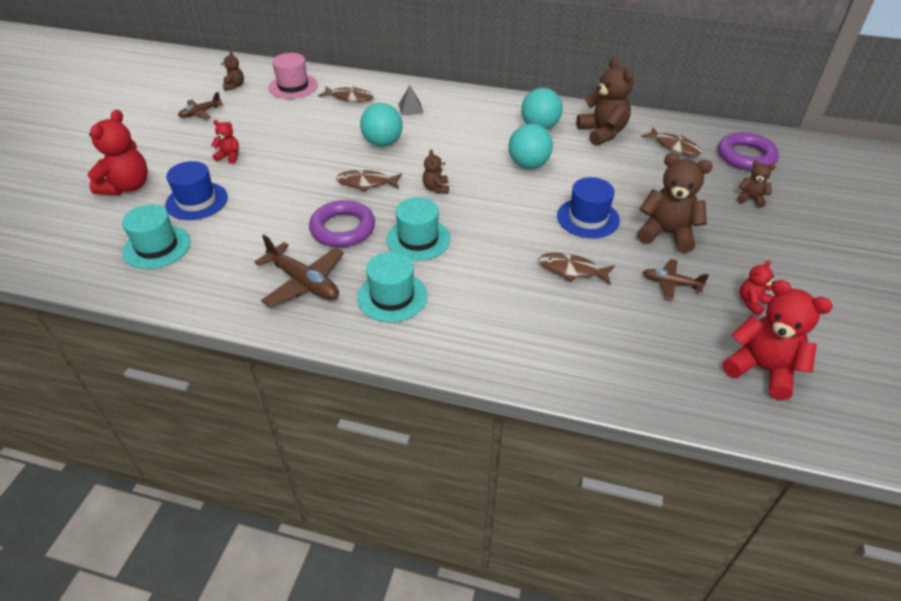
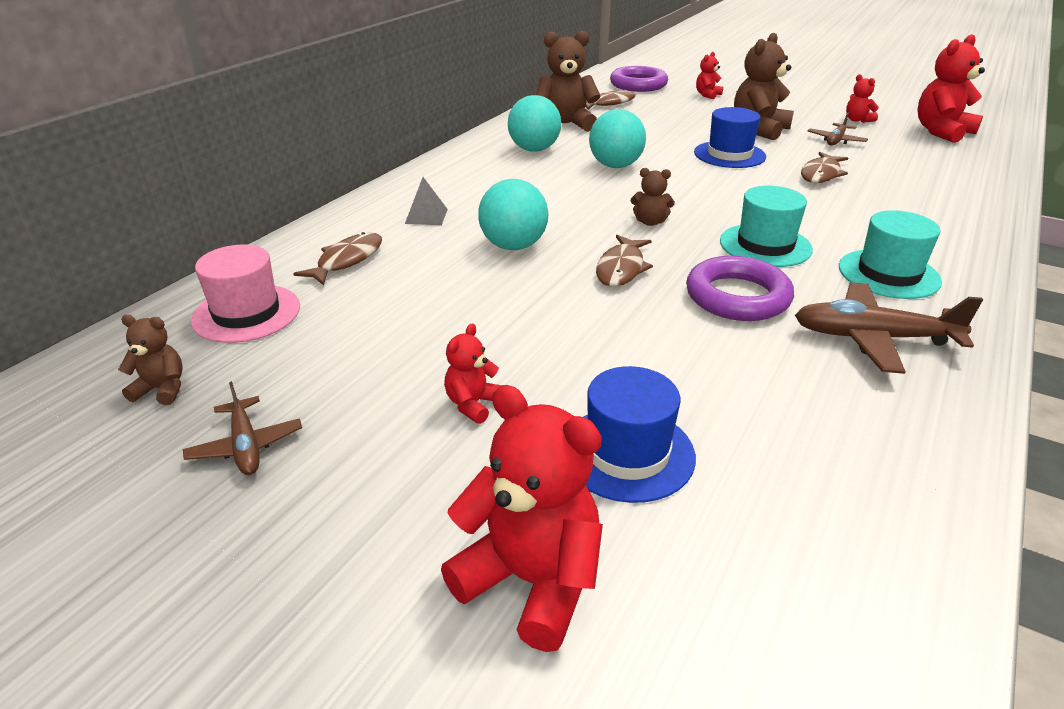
camera: 75 degrees left, 10 degrees down
turquoise hat [122,204,191,269] -> none
brown plane [254,234,344,307] -> brown plane turned 135 degrees counterclockwise [795,282,983,374]
brown teddy bear [737,161,776,208] -> red teddy bear [696,52,723,99]

